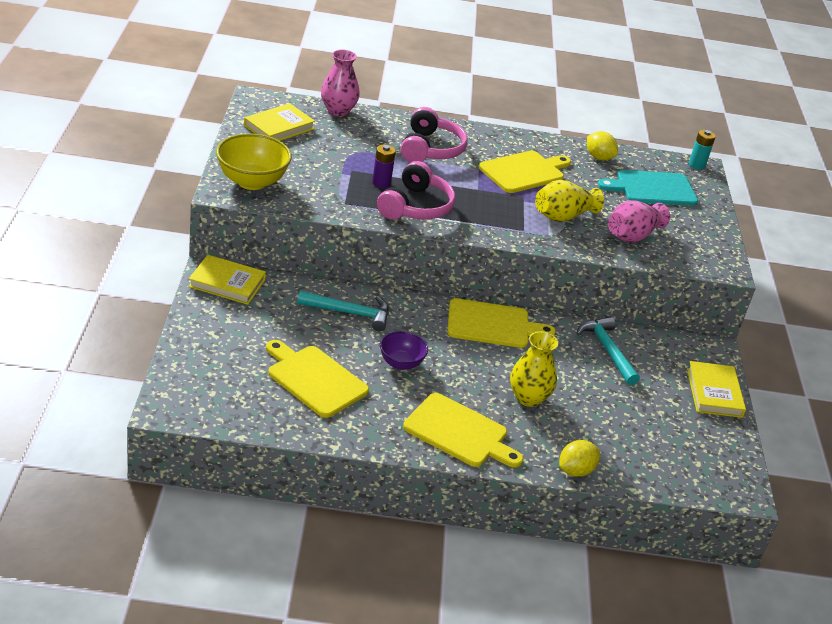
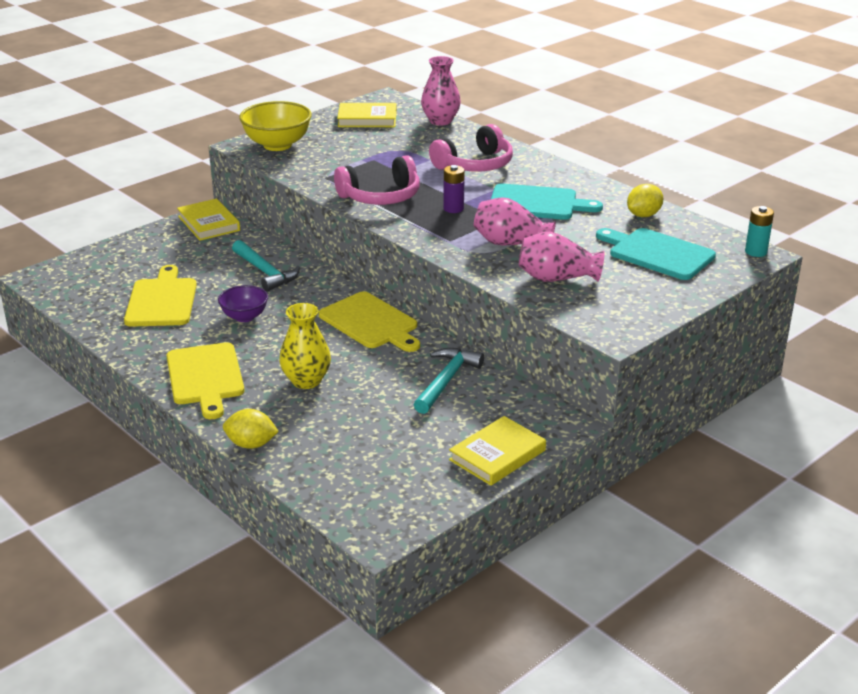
camera: 50 degrees right, 5 degrees down
purple battery [372,145,396,188] -> purple battery moved to [443,165,465,213]
yellow cutting board [479,151,571,193] -> turquoise cutting board [491,183,603,220]
yellow vase [535,180,604,222] -> pink vase [474,197,556,245]
yellow lemon [587,131,618,161] -> yellow lemon turned 45 degrees clockwise [627,184,663,217]

